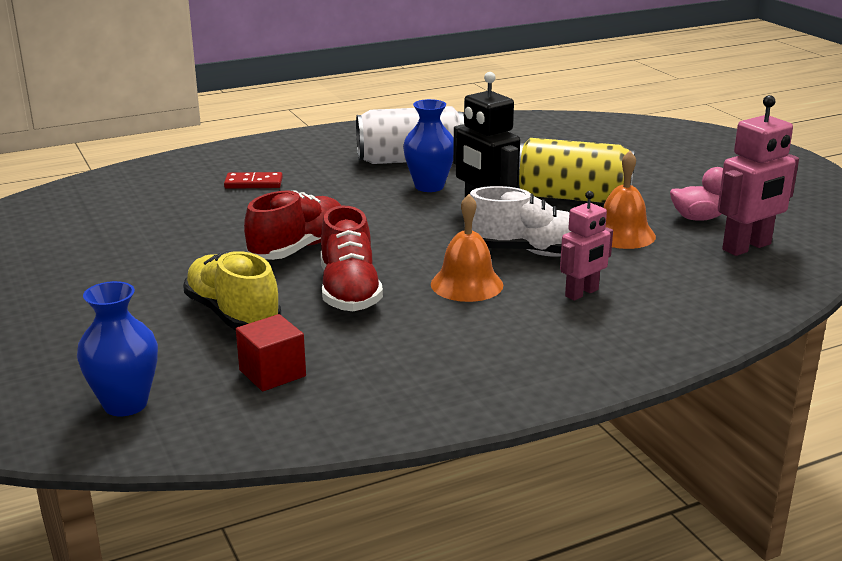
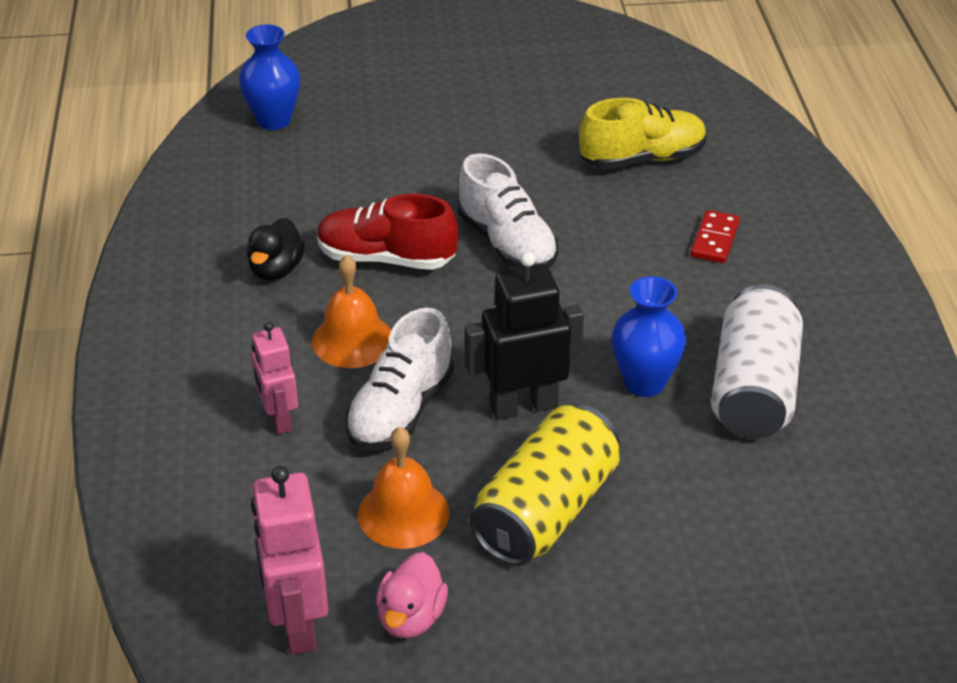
camera: 110 degrees right, 15 degrees up
yellow shoe [183,251,281,330] -> yellow shoe moved to [579,98,707,169]
red cube [236,314,306,391] -> none
red shoe [244,190,342,260] -> white shoe [458,153,558,268]
none -> black duck [247,218,305,281]

